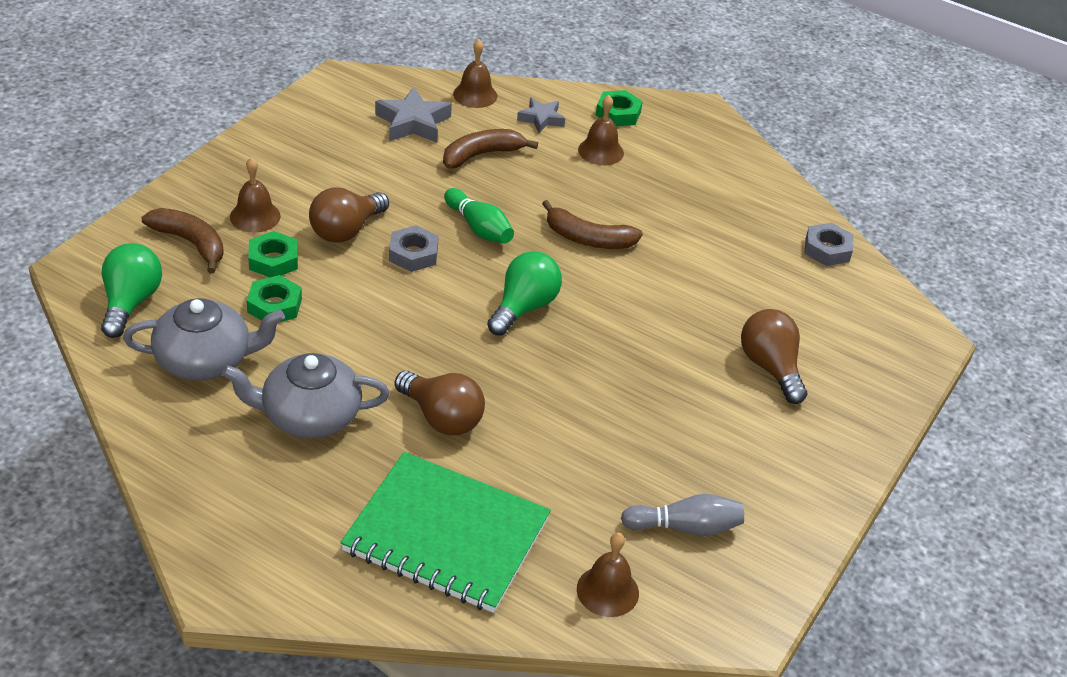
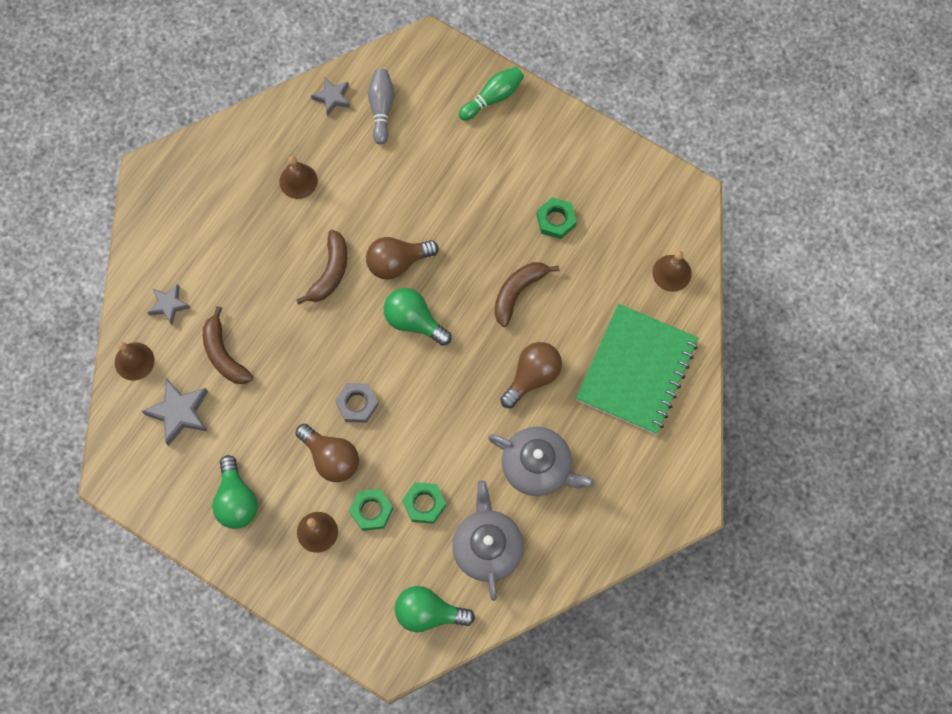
camera: 85 degrees left, 30 degrees up
brown banana [142,208,224,273] -> brown banana moved to [494,262,559,327]
grey teapot [222,353,390,438] -> grey teapot turned 60 degrees counterclockwise [488,427,595,496]
green bowling pin [444,188,514,243] -> green bowling pin moved to [459,67,524,121]
brown bell [578,95,624,165] -> brown bell moved to [279,156,318,199]
green nut [596,90,643,126] -> green nut moved to [536,197,577,239]
grey bowling pin [621,494,744,536] -> grey bowling pin moved to [368,69,394,145]
brown light bulb [741,309,807,404] -> brown light bulb moved to [366,237,439,280]
grey nut [804,222,854,266] -> grey star [311,77,350,116]
none -> green light bulb [212,455,258,529]

